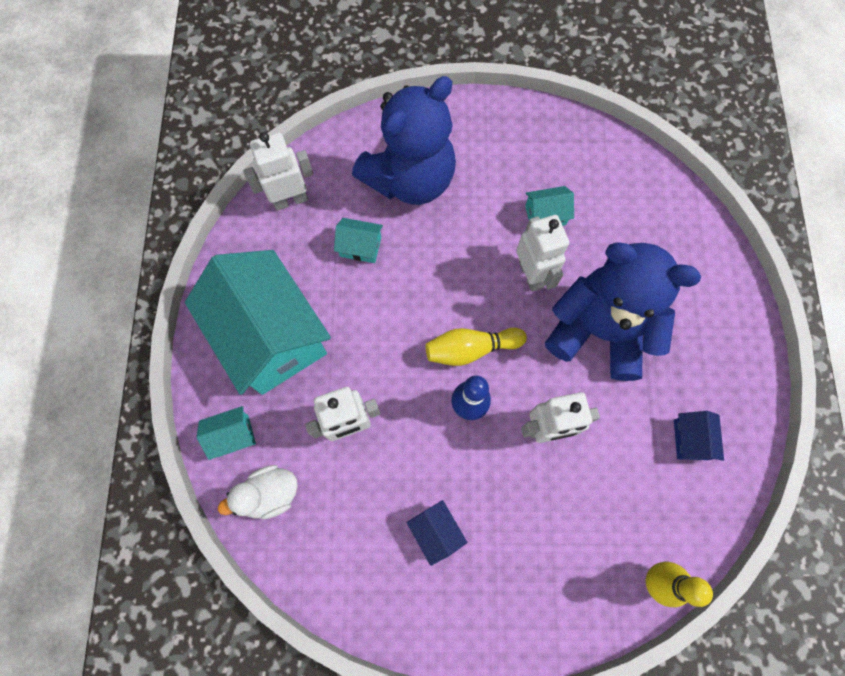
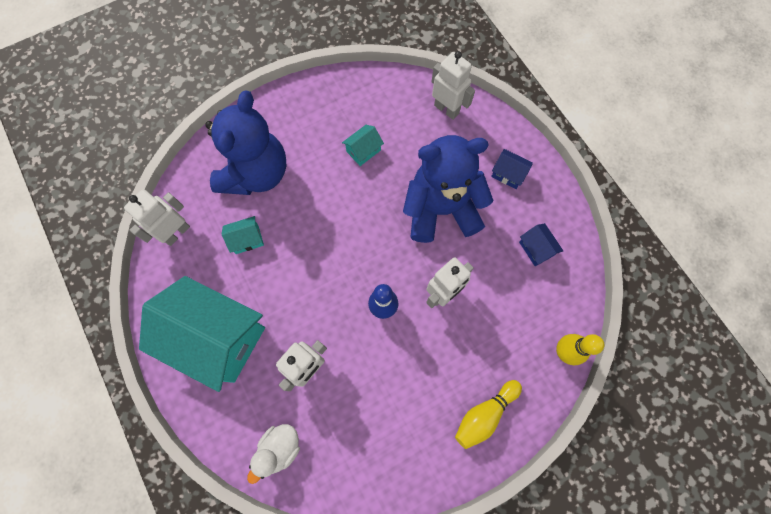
camera: 30 degrees left, 0 degrees up
turquoise house [197,406,256,460] -> none
blue house [406,500,468,566] -> blue house moved to [491,149,533,189]
yellow bowling pin [426,328,527,366] -> yellow bowling pin moved to [455,380,522,449]
white robot [516,215,569,292] -> white robot moved to [431,51,475,120]

